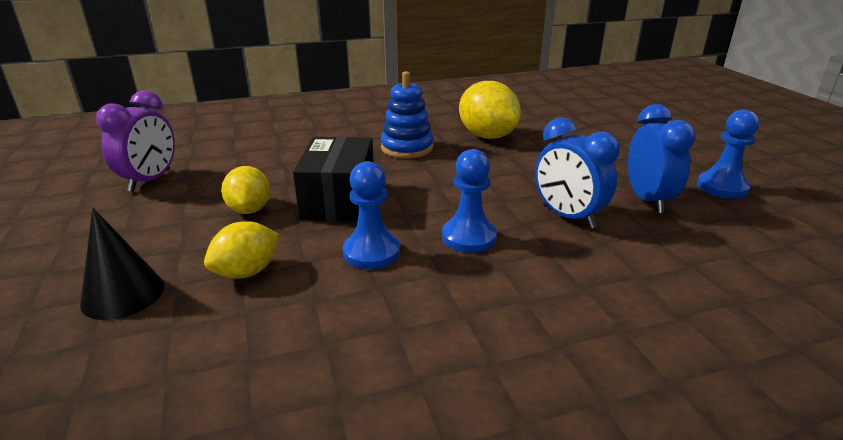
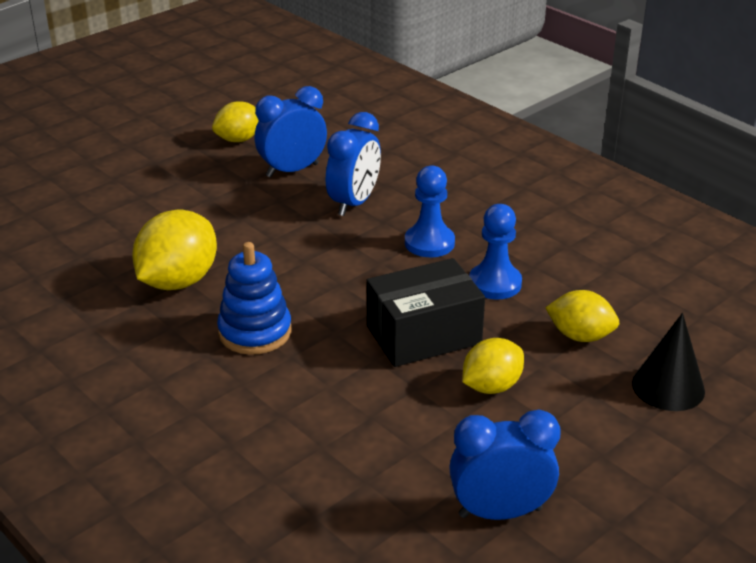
camera: 115 degrees left, 5 degrees up
purple clock [96,90,175,192] -> blue clock [449,410,561,520]
blue pawn [697,109,759,199] -> yellow lemon [212,101,259,142]

